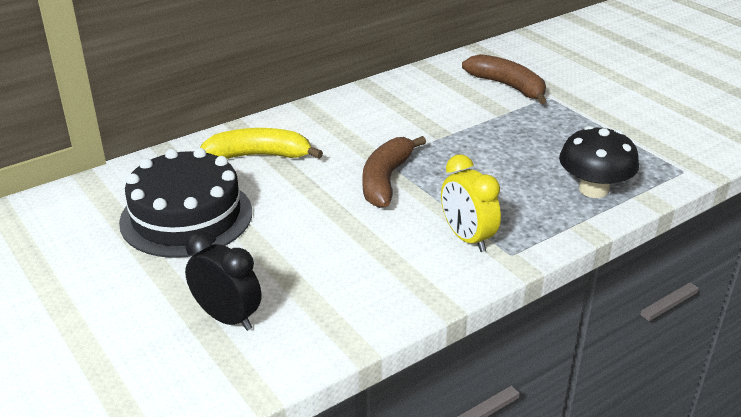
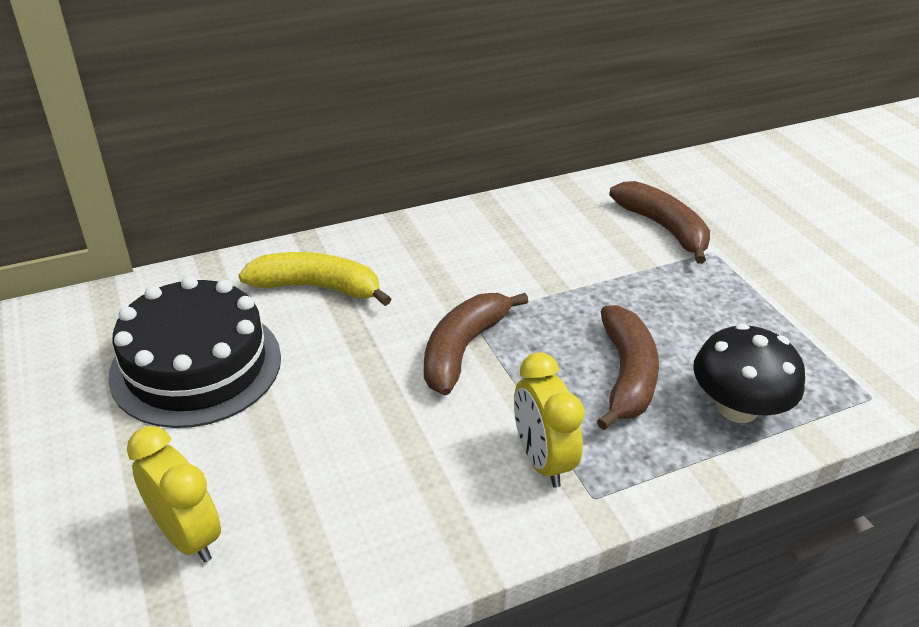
camera: 10 degrees right, 5 degrees up
black clock [185,231,261,331] -> yellow clock [127,426,221,562]
none -> brown banana [597,305,659,430]

